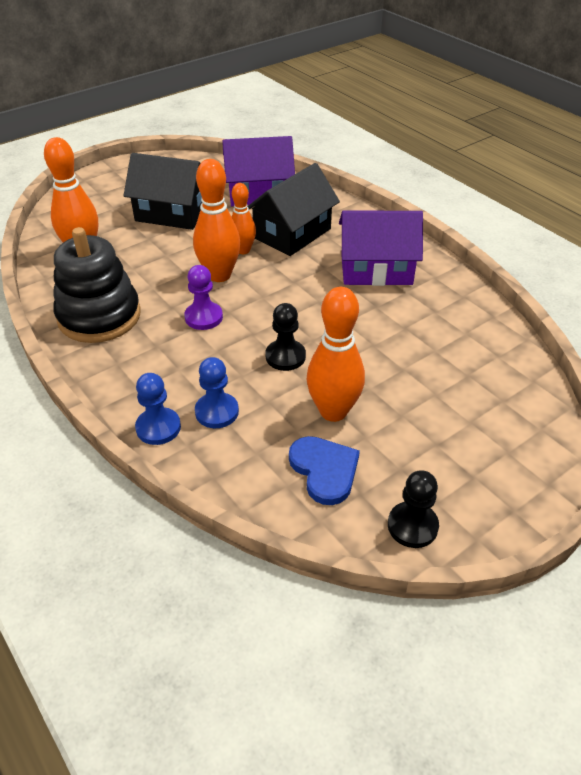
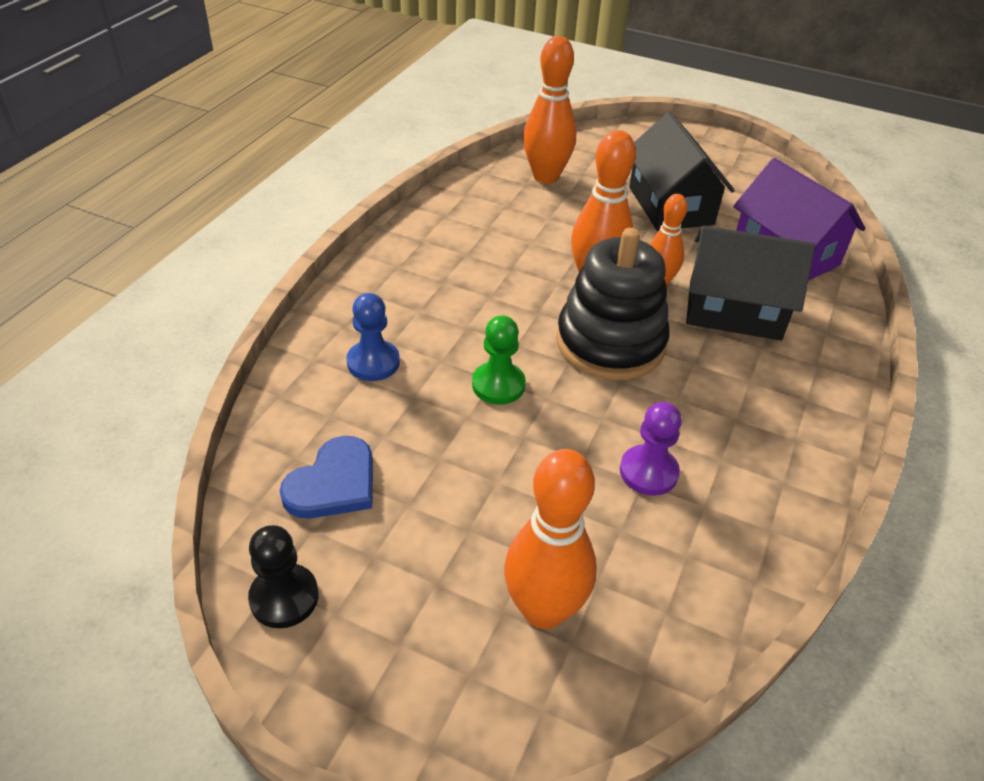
camera: 60 degrees right, 0 degrees up
black stacking toy [53,227,141,343] -> black stacking toy moved to [556,228,670,380]
blue pawn [135,373,181,445] -> none
purple pawn [184,265,223,330] -> purple pawn moved to [620,402,682,496]
black pawn [265,303,306,371] -> green pawn [472,315,526,404]
orange bowling pin [307,287,365,422] -> orange bowling pin moved to [504,449,597,629]
purple house [339,211,423,286] -> none

